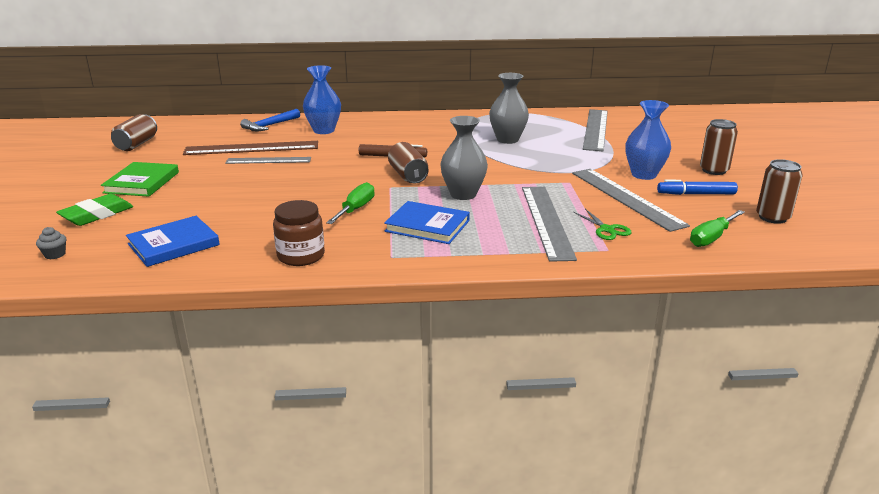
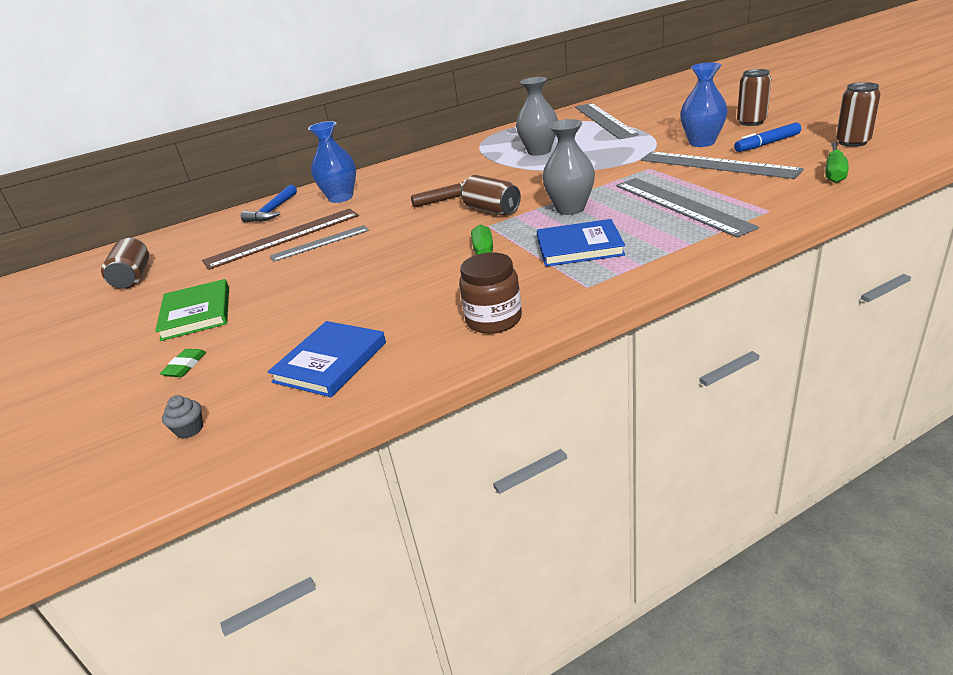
camera: 20 degrees left, 5 degrees up
green eraser [56,194,133,226] -> green eraser [160,349,206,377], size x0.55
green scissors [573,209,631,240] -> none

